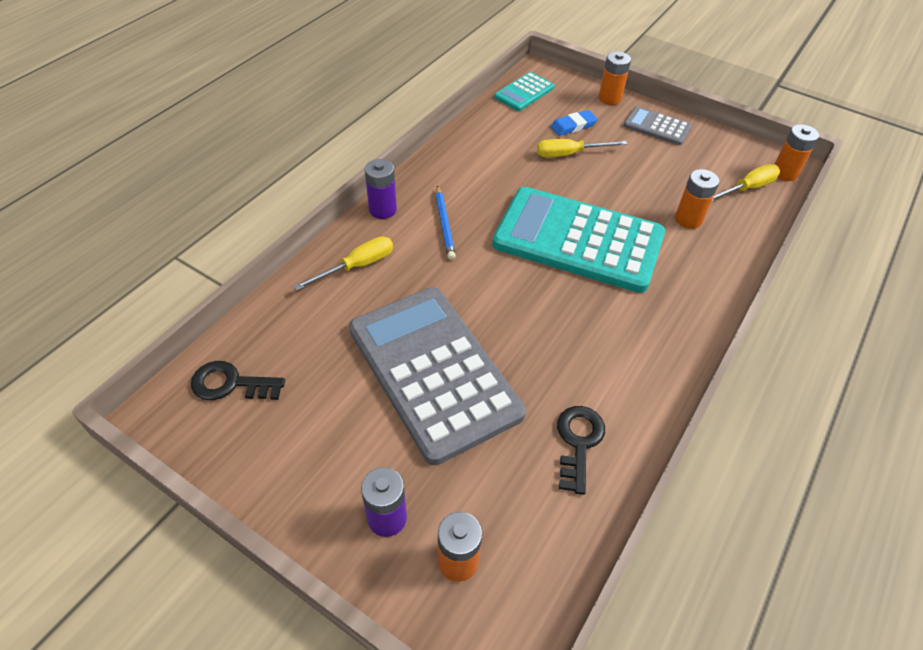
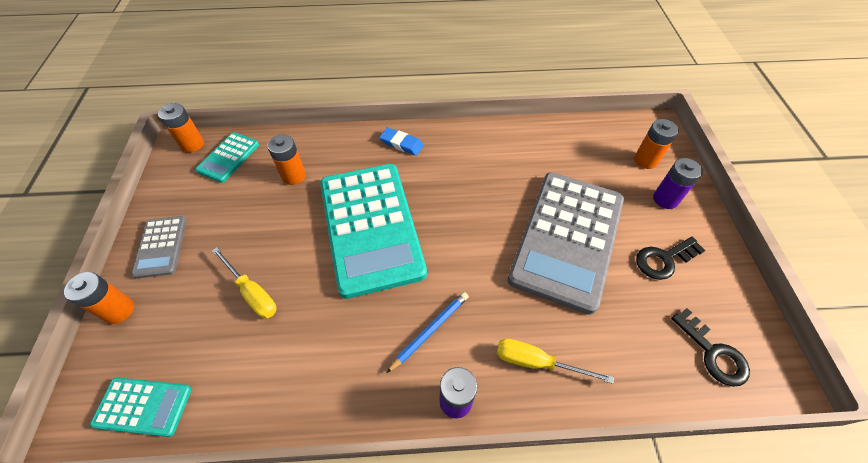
camera: 125 degrees left, 5 degrees up
blue eraser [550,110,598,136] -> blue eraser moved to [380,127,424,156]
black key [557,406,605,495] -> black key moved to [636,237,705,280]
yellow screwdriver [712,164,780,201] -> turquoise calculator [196,132,259,183]

